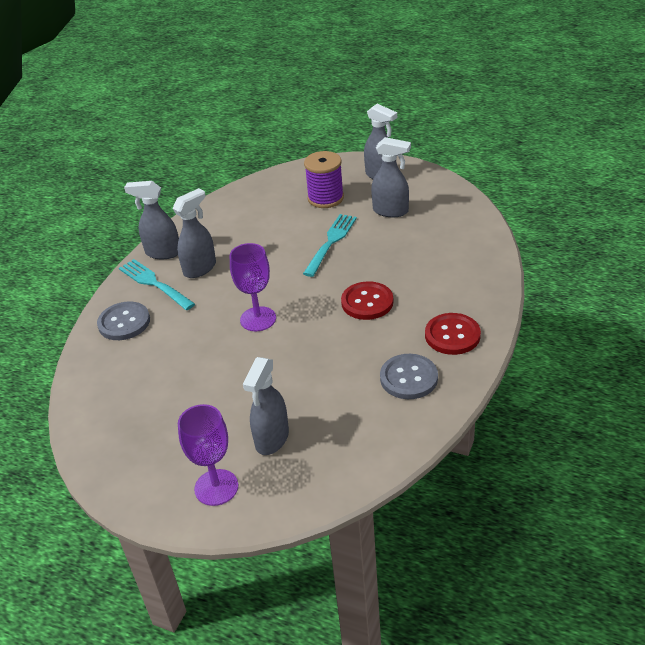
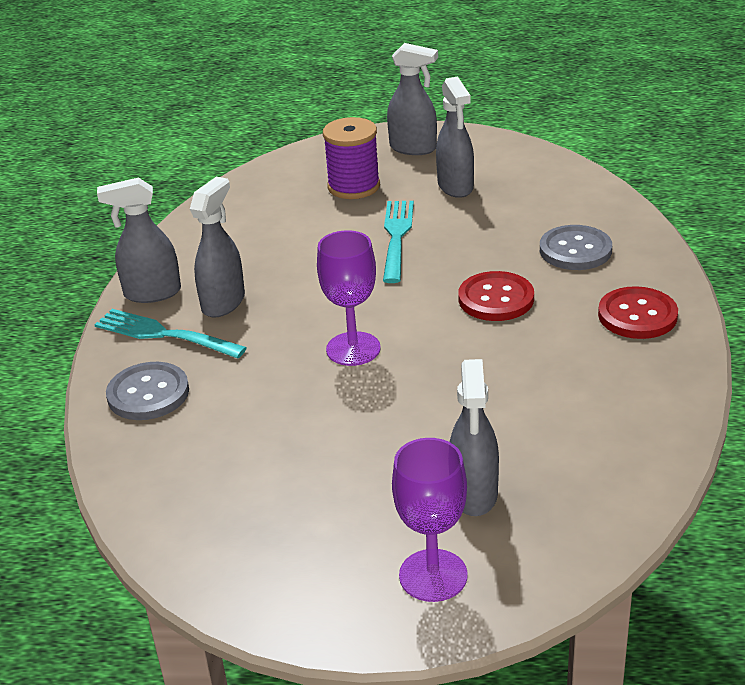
camera: 20 degrees left, 5 degrees down
grey spray bottle [371,137,411,217] -> grey spray bottle turned 75 degrees clockwise [436,76,474,198]
grey button [380,354,438,399] -> grey button moved to [540,225,612,270]

